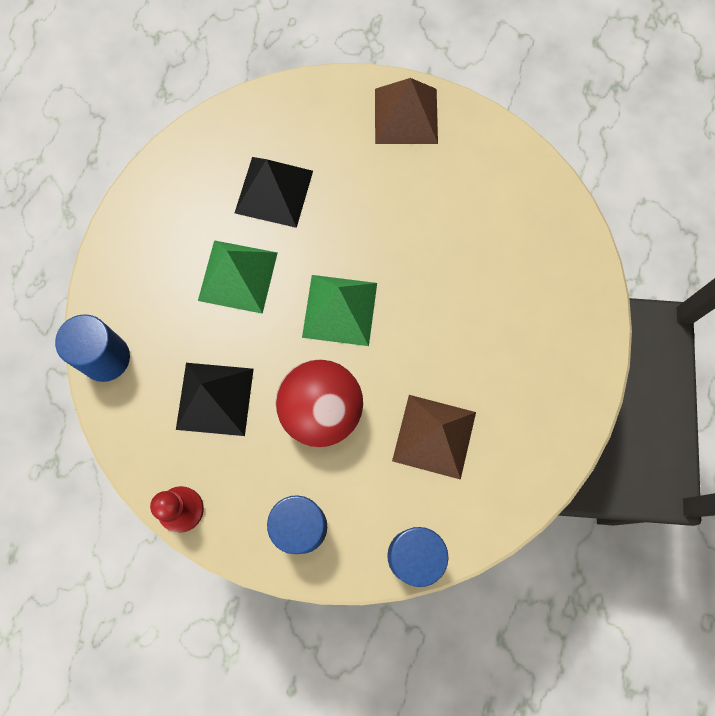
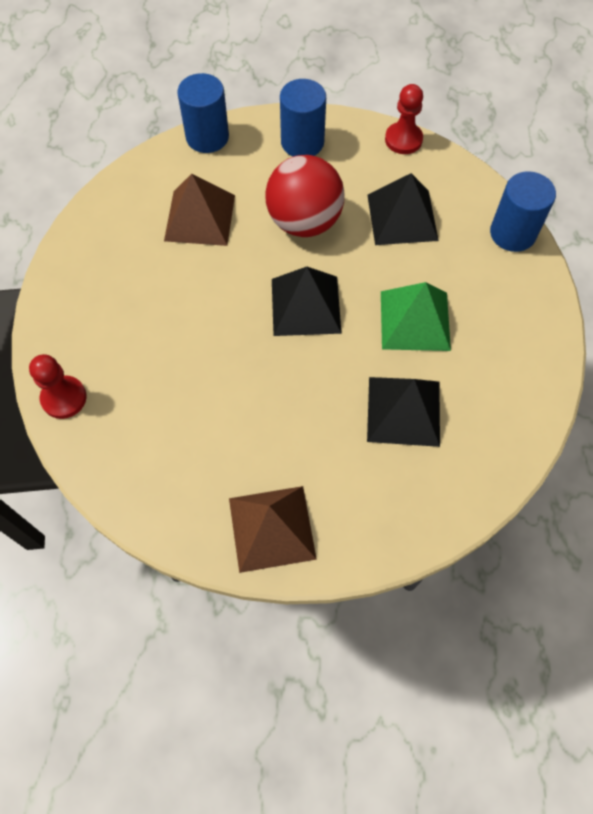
camera: 170 degrees right, 10 degrees down
green pyramid [302,275,377,346] -> black pyramid [272,267,342,336]
none -> red pawn [29,354,87,419]

